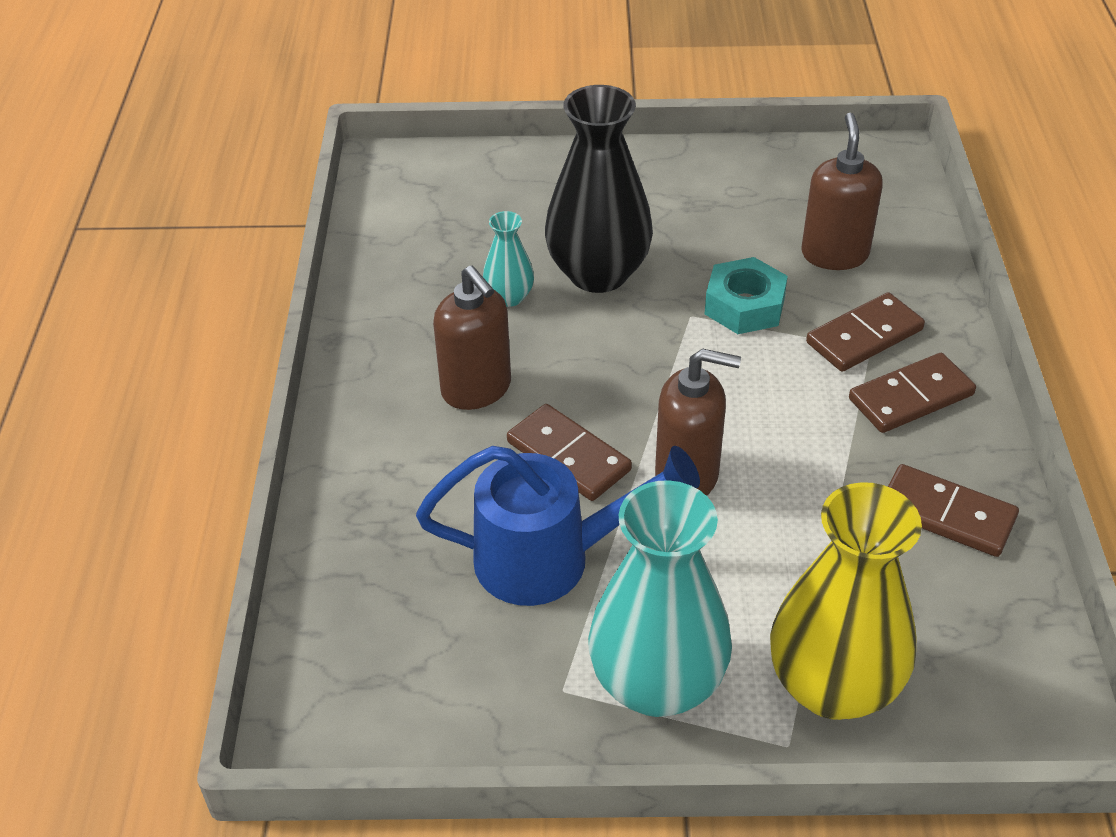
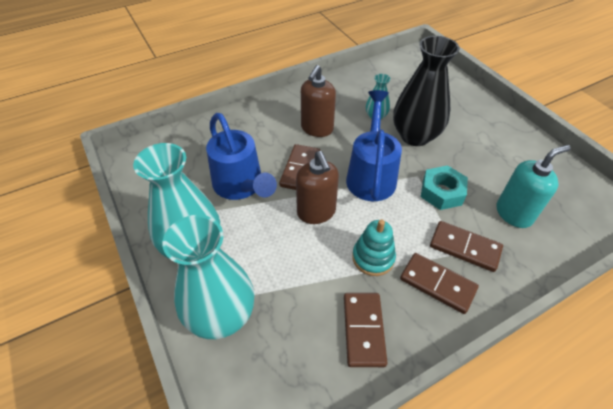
camera: 60 degrees right, 5 degrees up
yellow vase [770,482,922,720] -> turquoise vase [163,215,255,339]
brown soap dispenser [801,113,883,270] -> turquoise soap dispenser [496,145,571,228]
none -> blue watering can [346,90,402,201]
none -> turquoise stacking toy [352,219,396,276]

